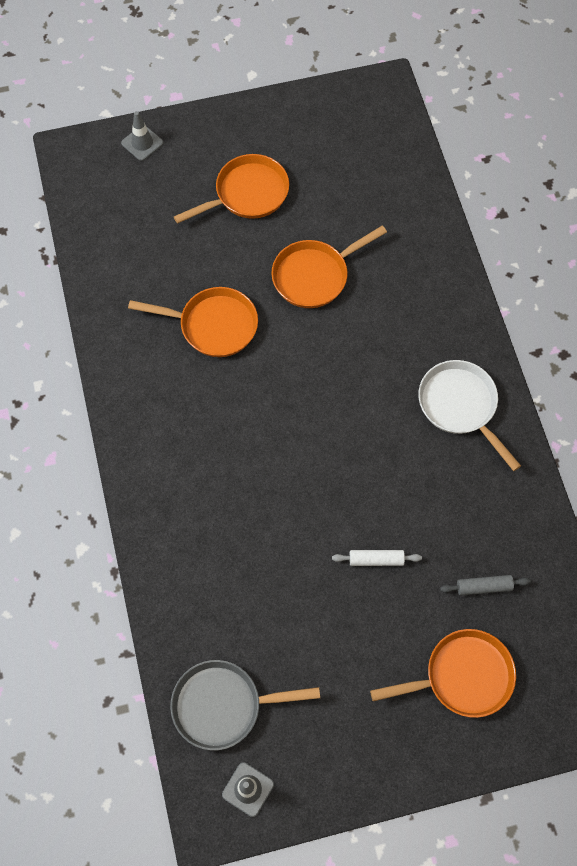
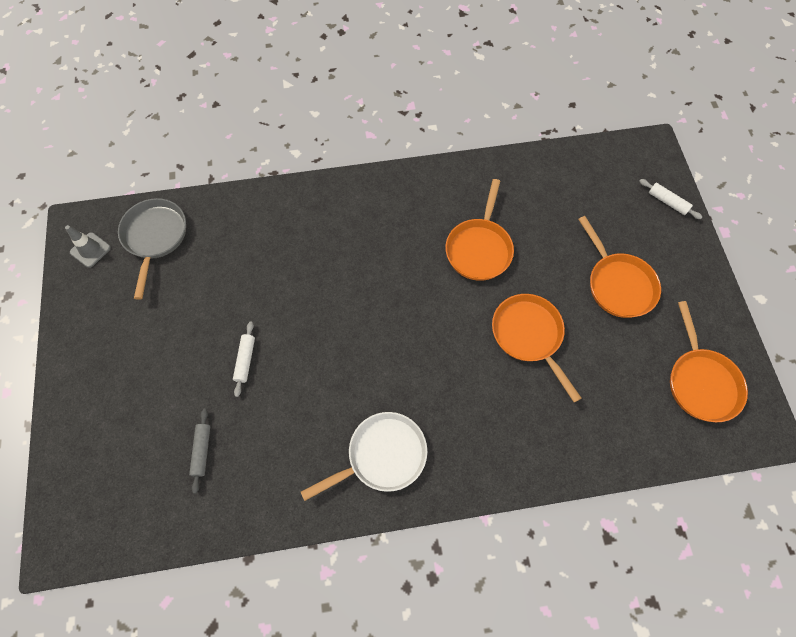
camera: 95 degrees right, 0 degrees up
grey traffic cone [121,111,163,161] -> white rolling pin [639,179,702,219]
orange pan [370,629,516,718] -> orange pan moved to [670,301,748,422]

